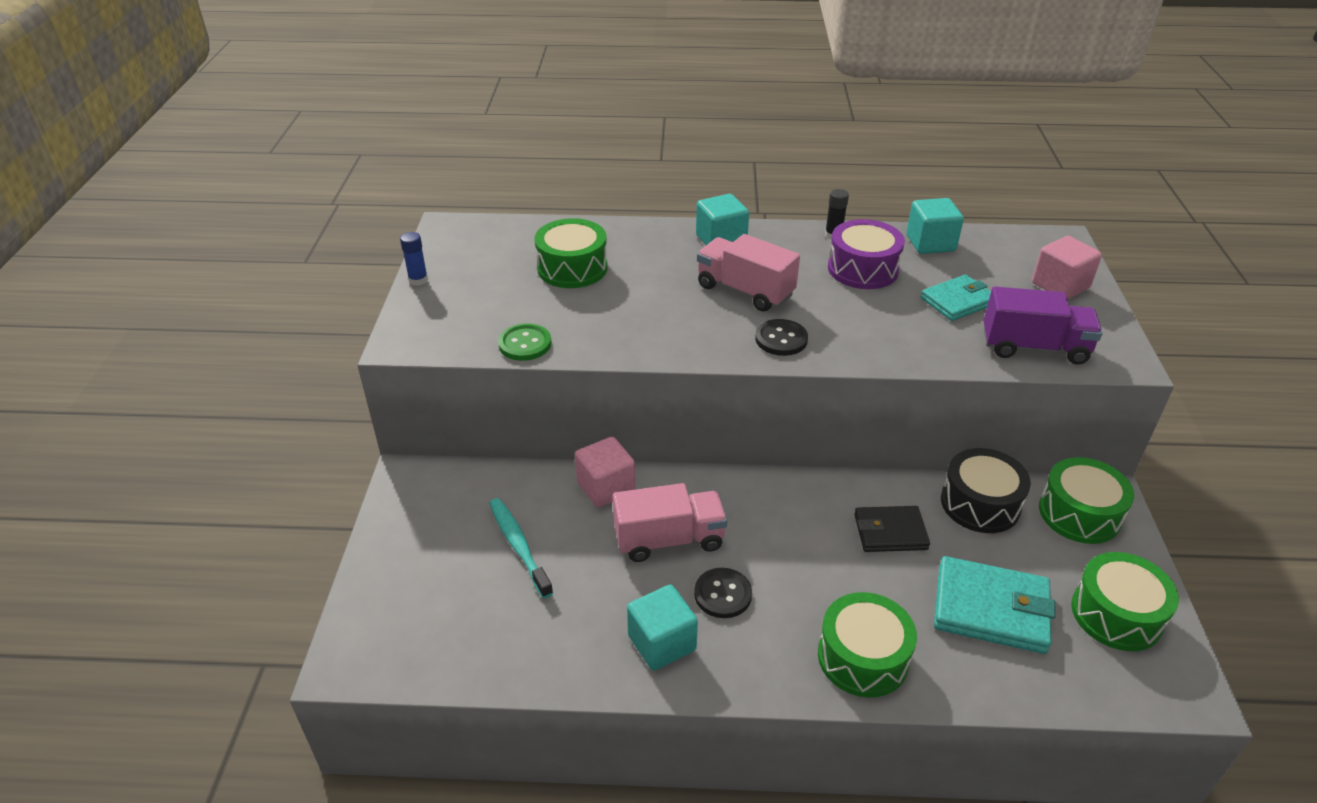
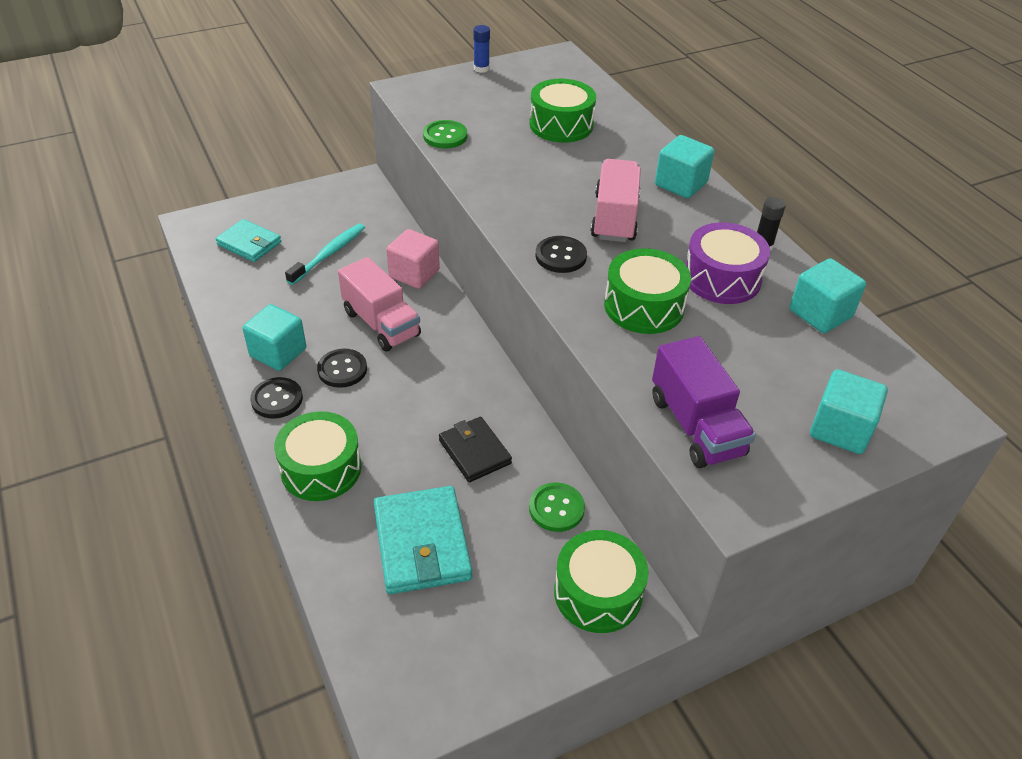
camera: 60 degrees right, 5 degrees up
turquoise wallet [921,274,991,321] -> turquoise wallet moved to [216,219,281,262]
black drum [941,448,1031,533] -> green button [529,482,585,532]
pink cube [1032,236,1102,300] -> turquoise cube [810,369,888,454]
green drum [1071,552,1179,651] -> green drum moved to [604,248,691,334]
none -> black button [250,377,303,419]

